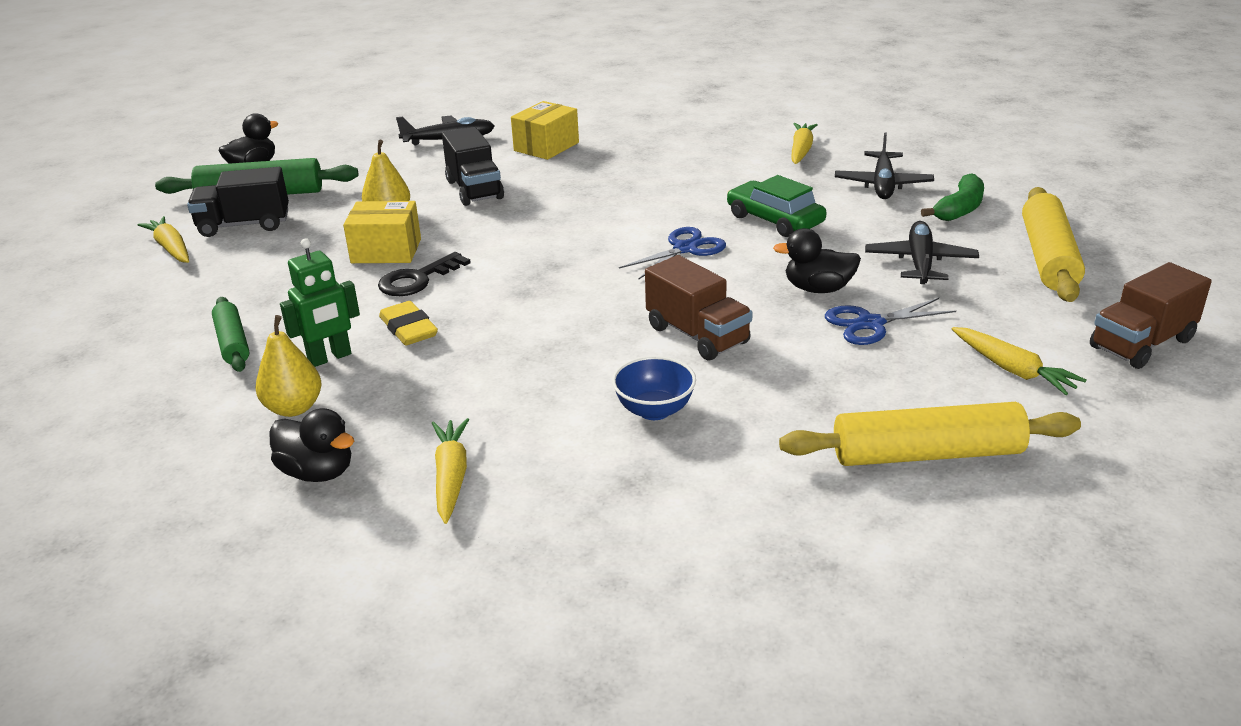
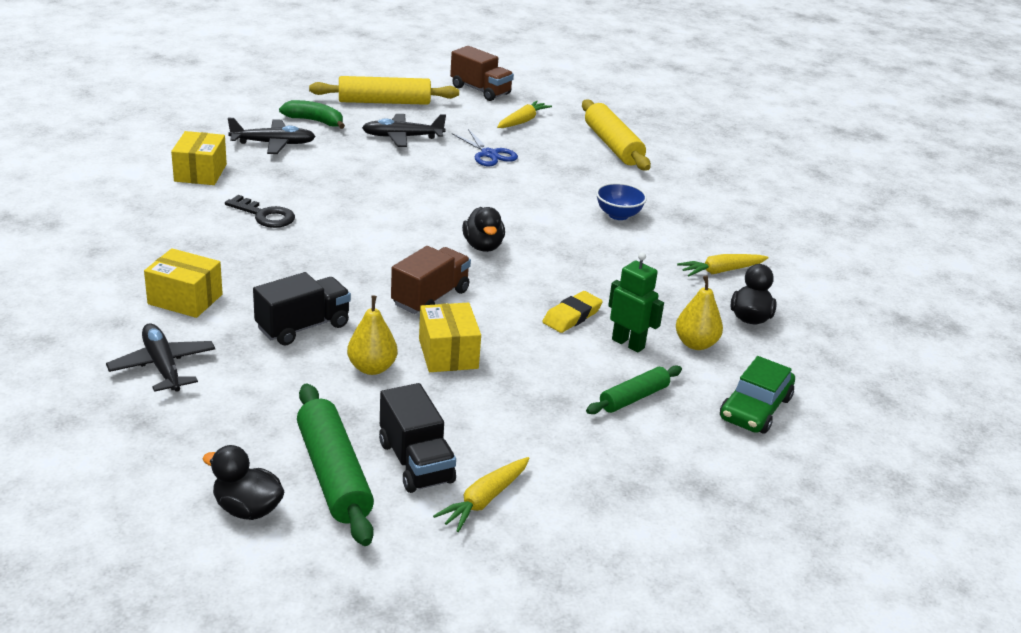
camera: 110 degrees left, 0 degrees up
black key [378,252,471,296] -> black key moved to [225,195,295,228]
blue scissors [619,227,726,279] -> none
brown truck [645,255,753,360] -> brown truck moved to [391,246,471,314]
green car [727,175,826,237] -> green car moved to [720,356,795,434]
black duck [773,228,861,293] -> black duck moved to [462,207,505,252]
yellow carrot [791,123,818,164] -> yellow box [171,131,227,185]

